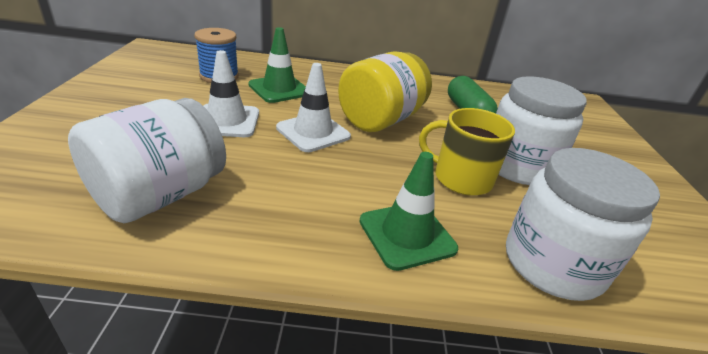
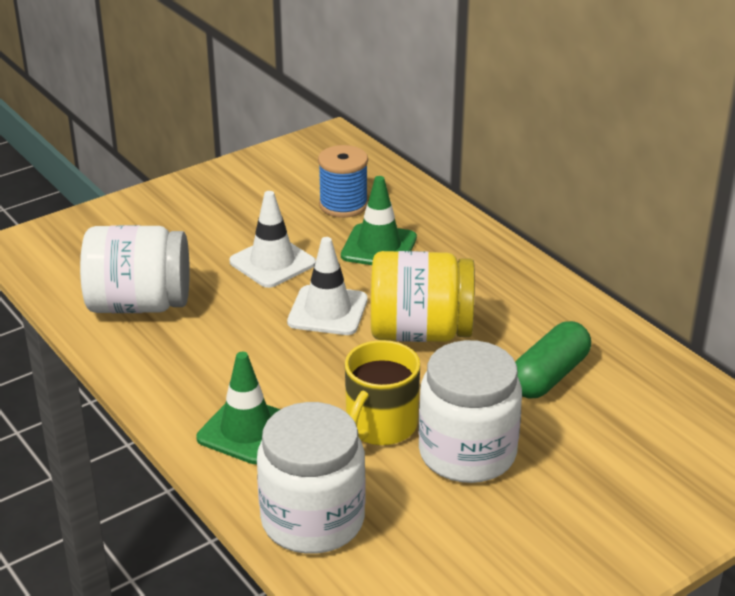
camera: 55 degrees right, 0 degrees up
yellow mug [419,108,515,196] -> yellow mug turned 135 degrees counterclockwise [345,340,420,445]

